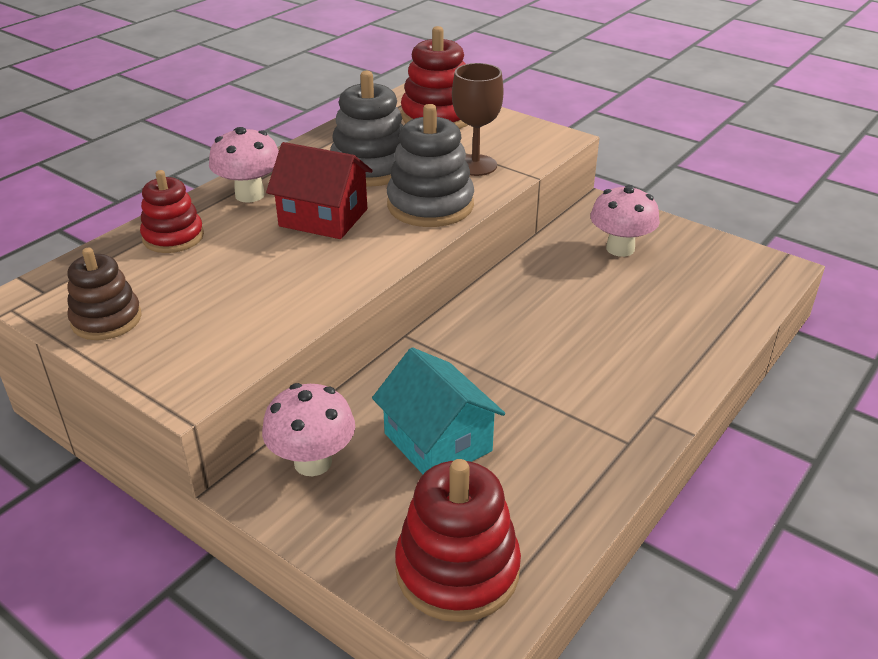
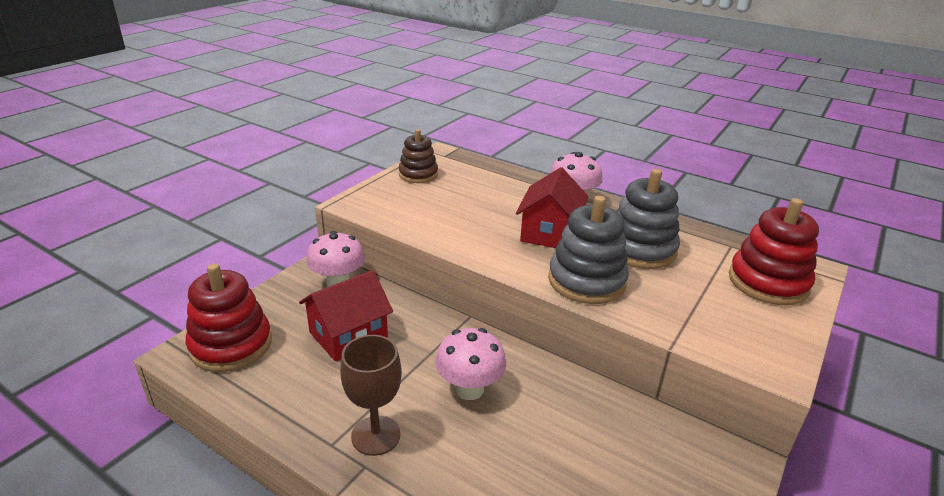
camera: 85 degrees right, 5 degrees down
red stacking toy [140,170,204,253] -> none
turquoise house [372,347,505,474] -> red house [299,270,393,361]
brown goblet [452,63,504,176] -> brown goblet moved to [340,335,402,456]
pink mushroom [590,185,660,257] -> pink mushroom moved to [435,328,506,400]

